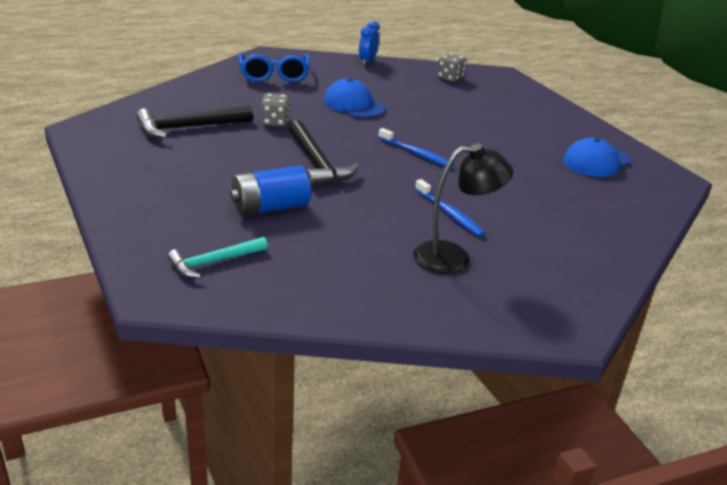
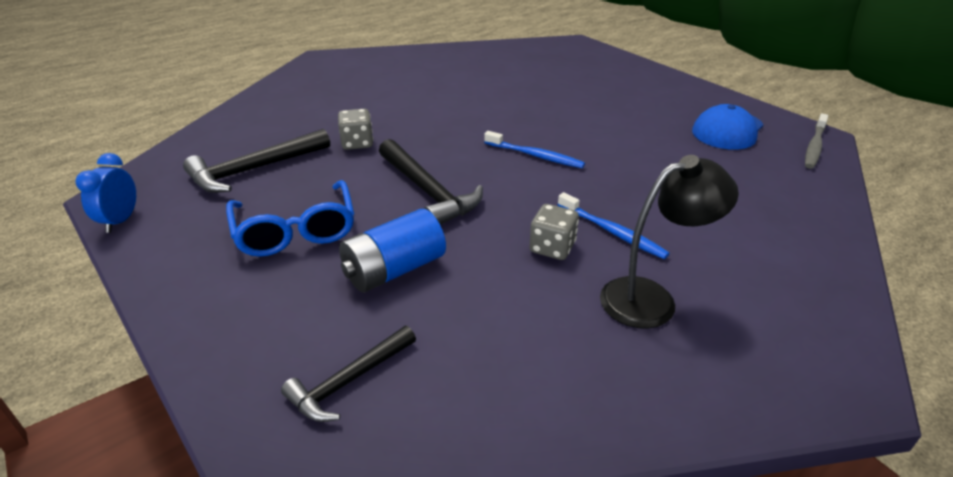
camera: 10 degrees left, 5 degrees up
turquoise hammer [167,237,268,278] -> black hammer [281,326,416,422]
blue glasses [238,52,310,82] -> blue glasses moved to [226,180,354,257]
blue cap [324,78,385,118] -> none
blue clock [359,21,379,65] -> blue clock moved to [76,153,136,233]
grey dice [437,53,467,82] -> grey dice moved to [529,204,579,260]
none -> grey toothbrush [805,113,828,169]

